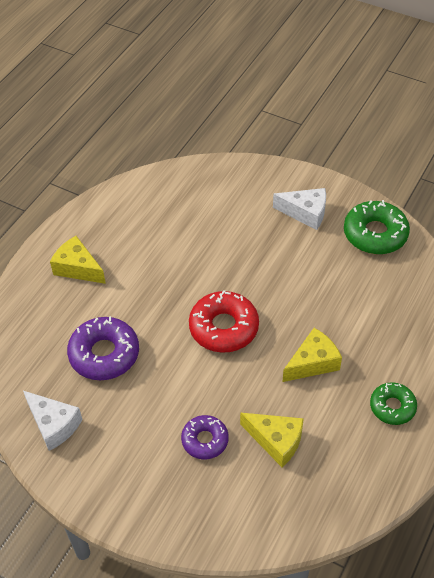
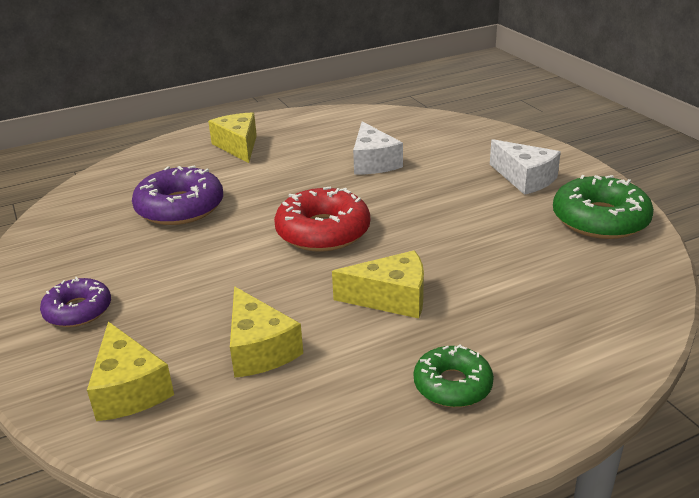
camera: 35 degrees right, 20 degrees down
white cheese [23,391,83,451] -> white cheese moved to [353,121,403,174]
purple donut [181,415,229,459] -> purple donut moved to [40,277,111,327]
none -> yellow cheese [87,322,174,421]

